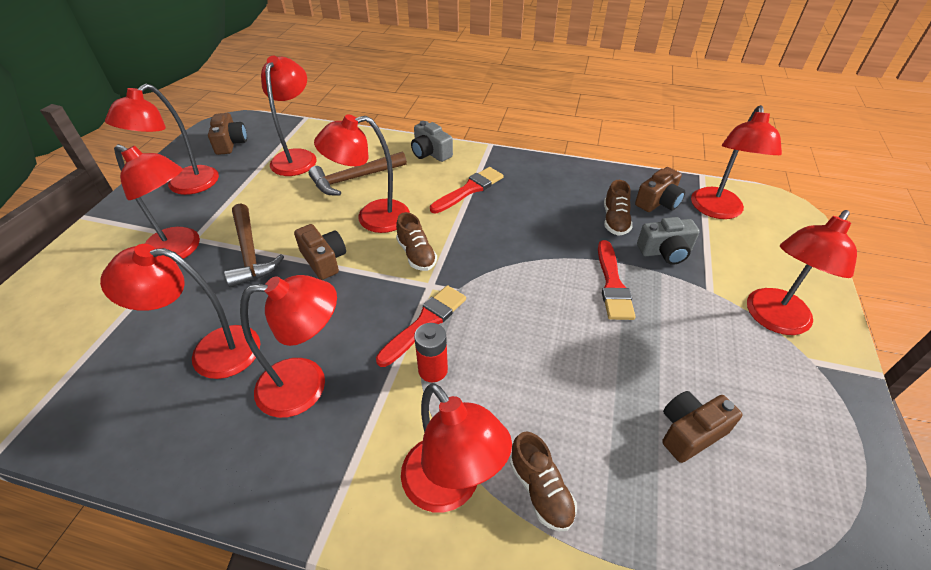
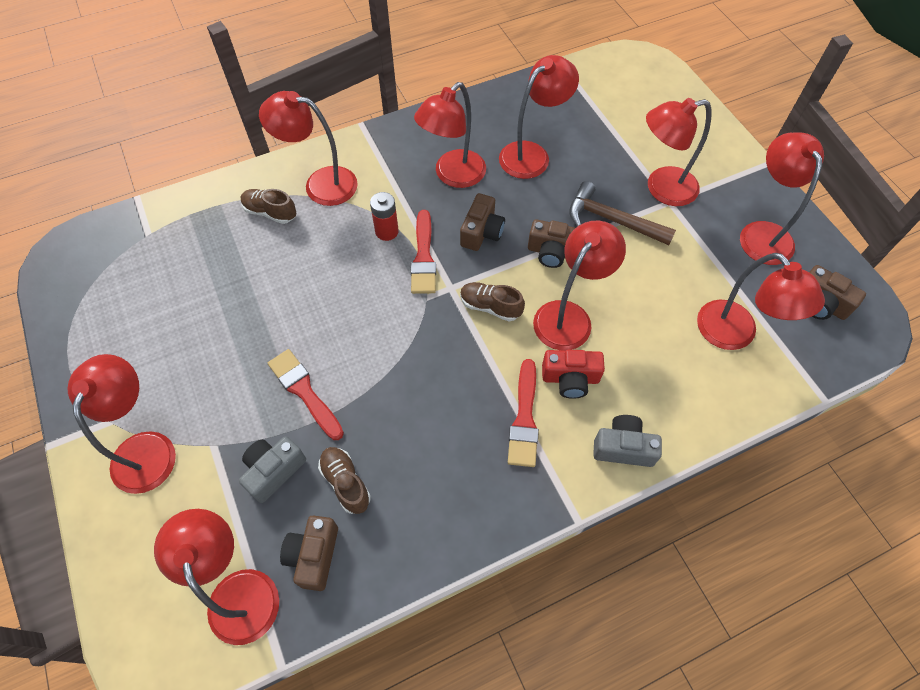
camera: 140 degrees right, 15 degrees up
brown hammer [309,151,407,195] -> none
brown camera [662,391,742,463] -> brown camera moved to [460,193,505,251]
none -> red camera [542,350,605,399]

